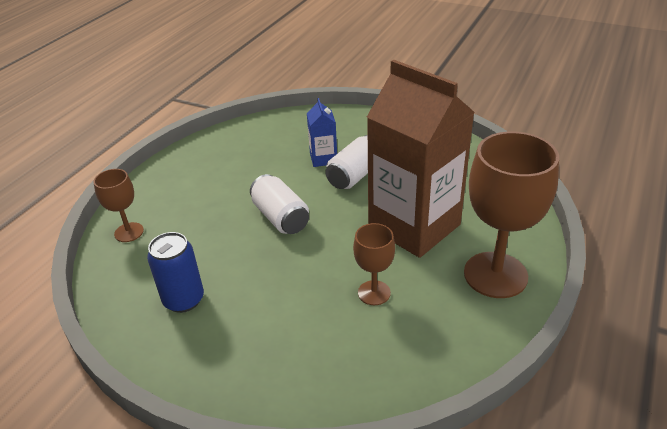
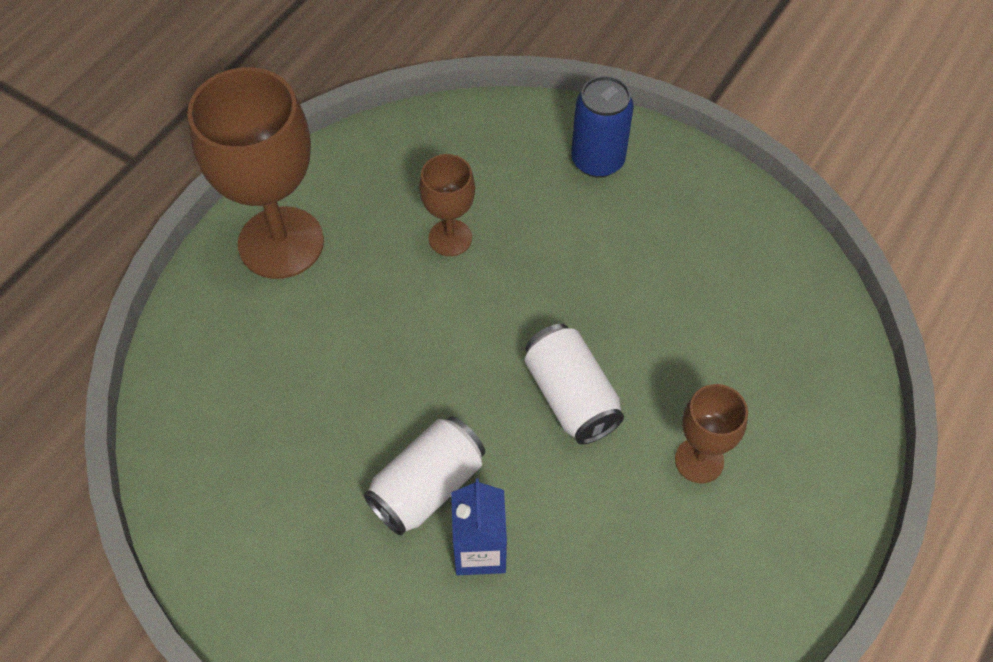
camera: 175 degrees left, 20 degrees up
brown goblet [93,169,144,242] -> brown goblet moved to [675,384,748,483]
blue can [147,232,204,313] -> blue can moved to [571,76,634,178]
brown carton [367,60,475,258] -> none

